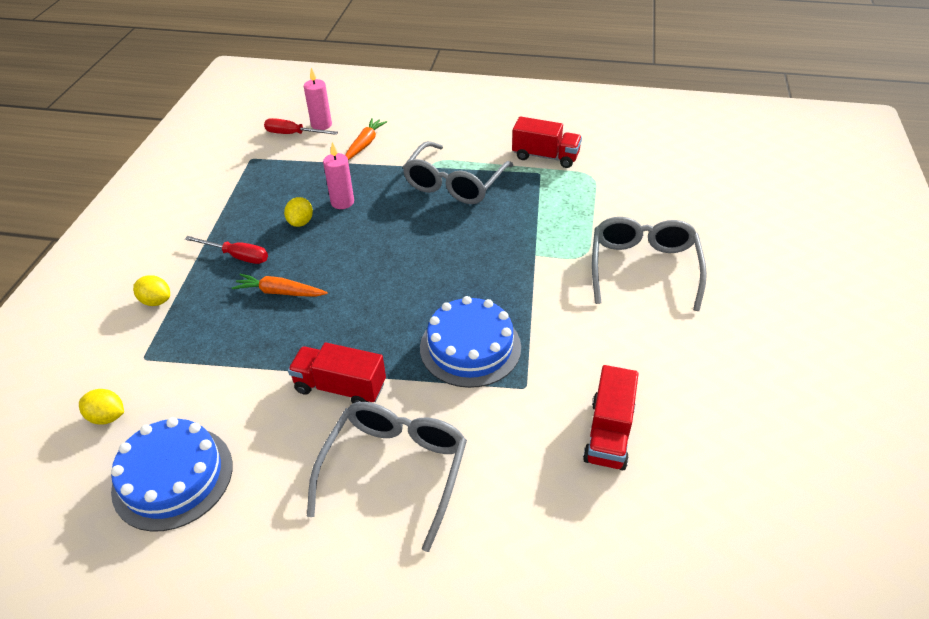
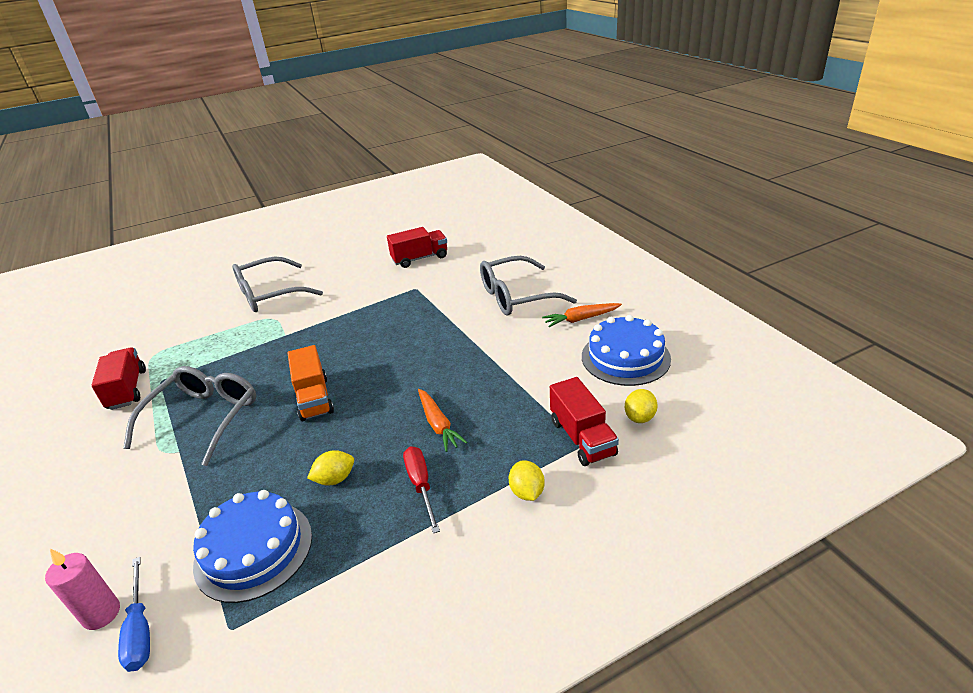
camera: 125 degrees left, 10 degrees down
yellow lemon [79,389,124,425] -> yellow lemon turned 45 degrees clockwise [625,389,658,423]
red screwdriver [264,118,338,135] -> blue screwdriver [118,557,150,672]
red truck [288,342,386,403] -> red truck moved to [550,377,619,466]
pink candle [323,142,354,209] -> none
orange carrot [345,118,387,160] -> orange carrot moved to [542,303,622,327]
grey glasses [402,141,513,204] -> grey glasses turned 60 degrees counterclockwise [123,366,257,466]
blue cake [420,296,521,388] -> blue cake moved to [193,490,312,603]
none -> orange truck [287,345,334,421]

